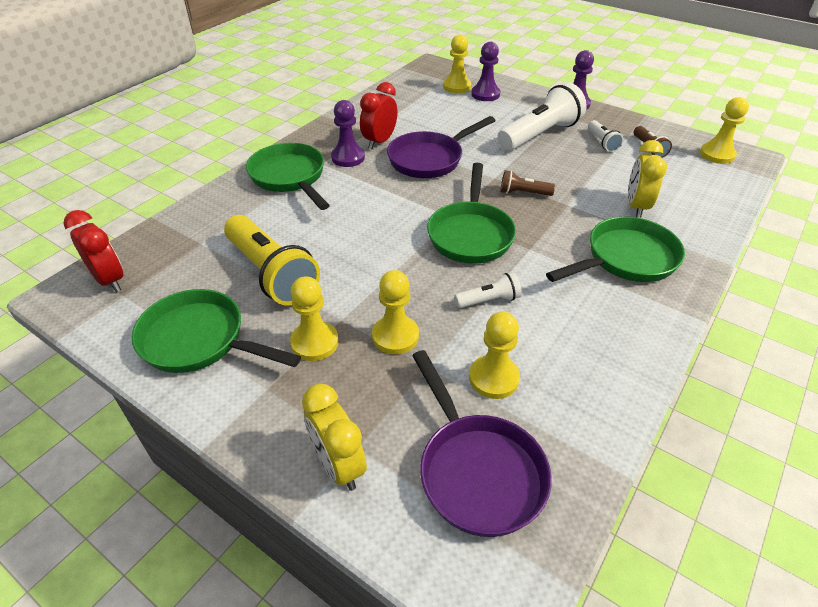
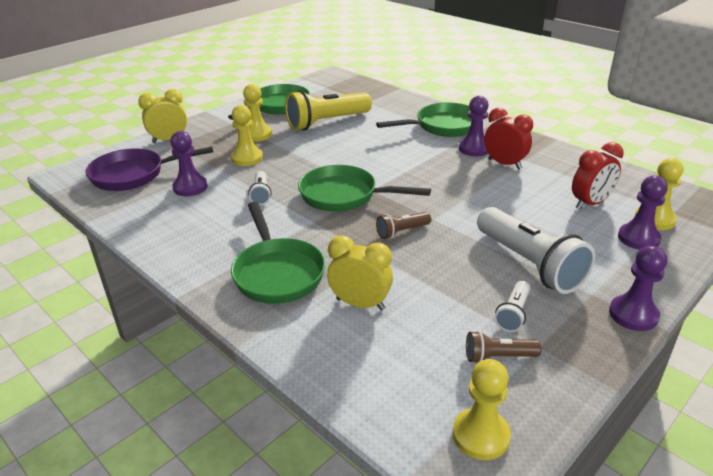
camera: 100 degrees right, 10 degrees down
red clock [64,210,124,292] -> red clock moved to [572,142,624,210]
purple pan [387,116,496,178] -> none
yellow pawn [469,312,520,399] -> purple pawn [170,131,208,196]
brown flashlight [500,170,555,196] -> brown flashlight turned 135 degrees counterclockwise [376,212,431,239]
white flashlight [588,120,624,152] -> white flashlight turned 60 degrees counterclockwise [494,281,530,332]

